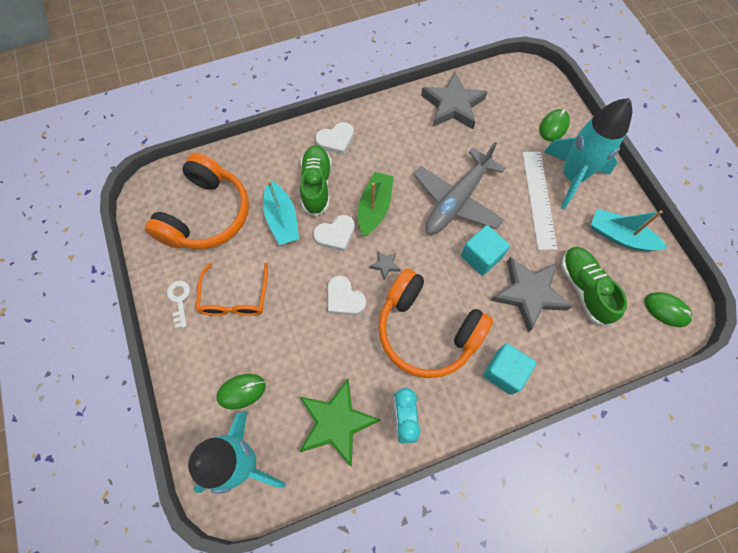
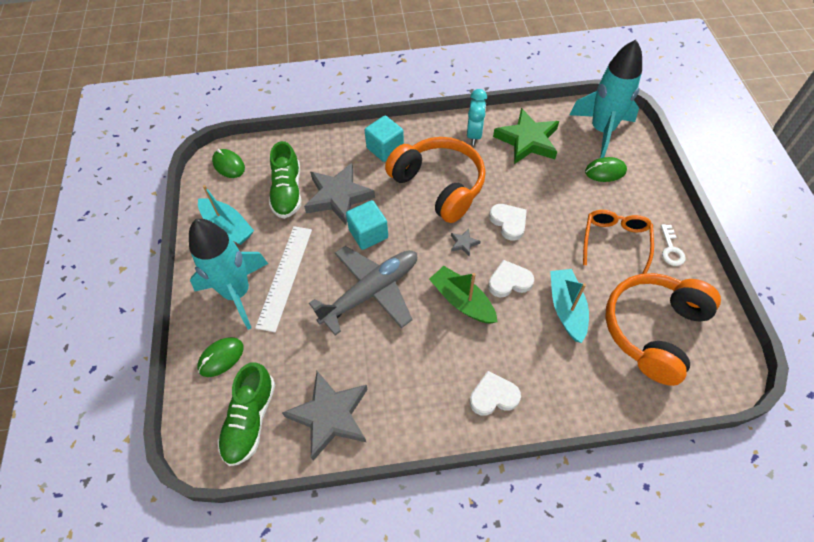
camera: 165 degrees left, 10 degrees down
green shoe [300,145,332,217] -> green shoe moved to [218,362,275,466]
green boat [358,172,394,236] -> green boat turned 105 degrees clockwise [429,266,498,324]

